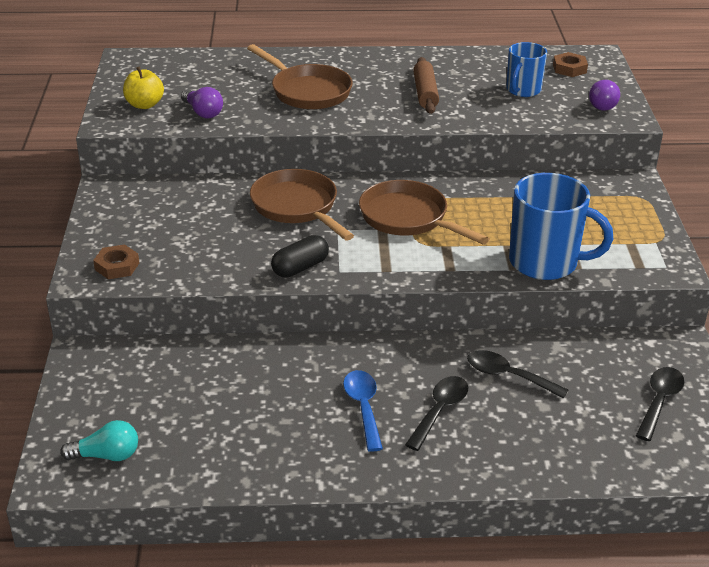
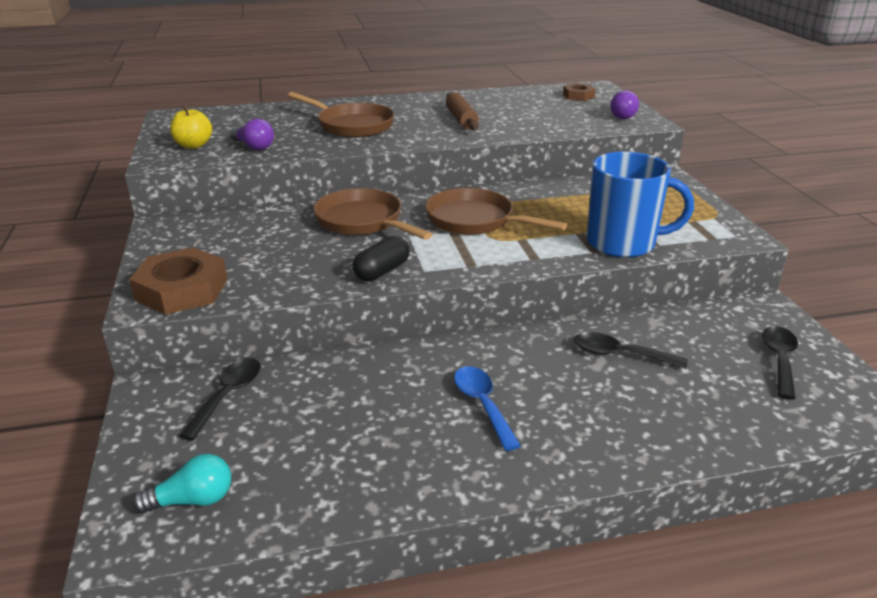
camera: 10 degrees left, 5 degrees down
brown nut [93,244,139,279] -> brown nut [129,247,227,315], size x1.86
black spoon [405,376,469,451] -> black spoon moved to [179,358,261,441]
blue mug [506,42,547,97] -> none

